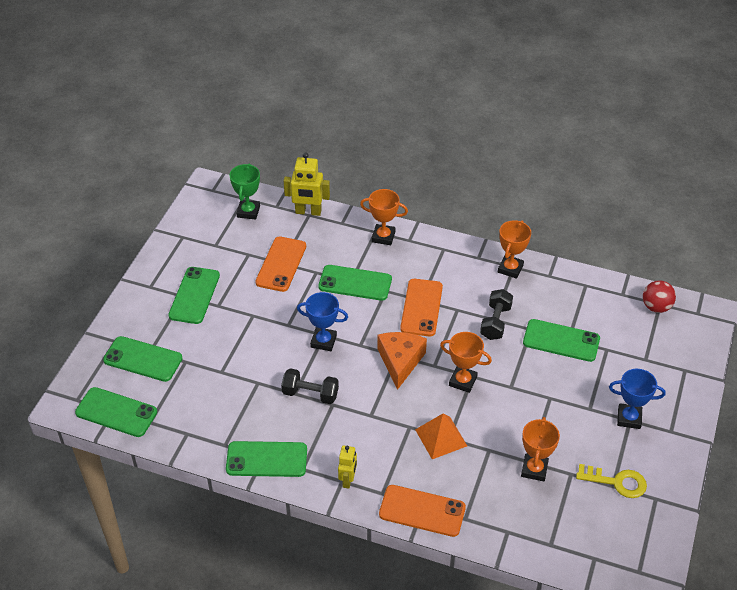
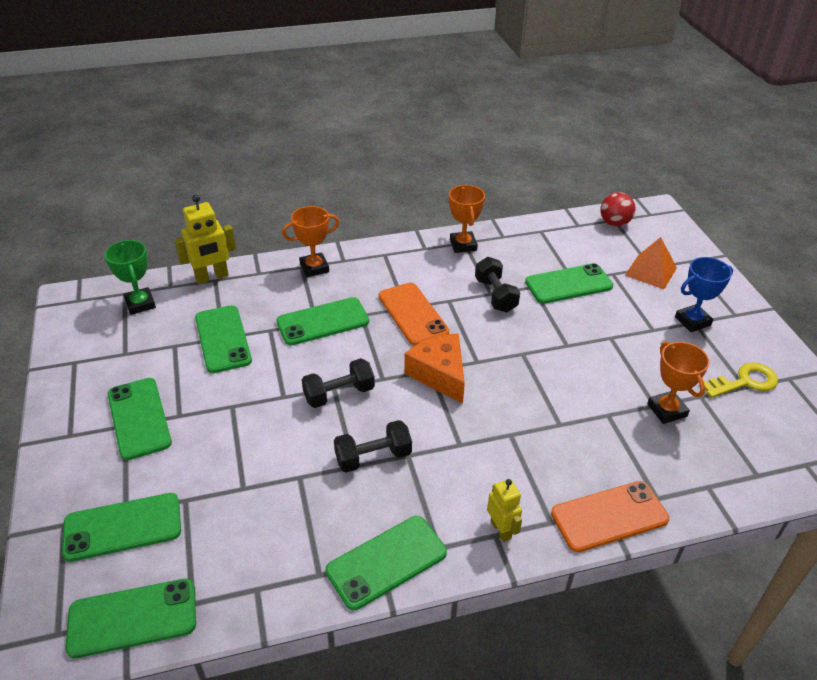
camera: 35 degrees left, 5 degrees down
orange phone [255,237,306,292] -> green phone [195,305,252,373]
blue trophy [297,292,348,351] -> black dumbbell [302,358,375,408]
orange pyramid [415,413,467,459] -> orange pyramid moved to [625,237,677,289]
orange trophy [440,332,492,393] -> none

